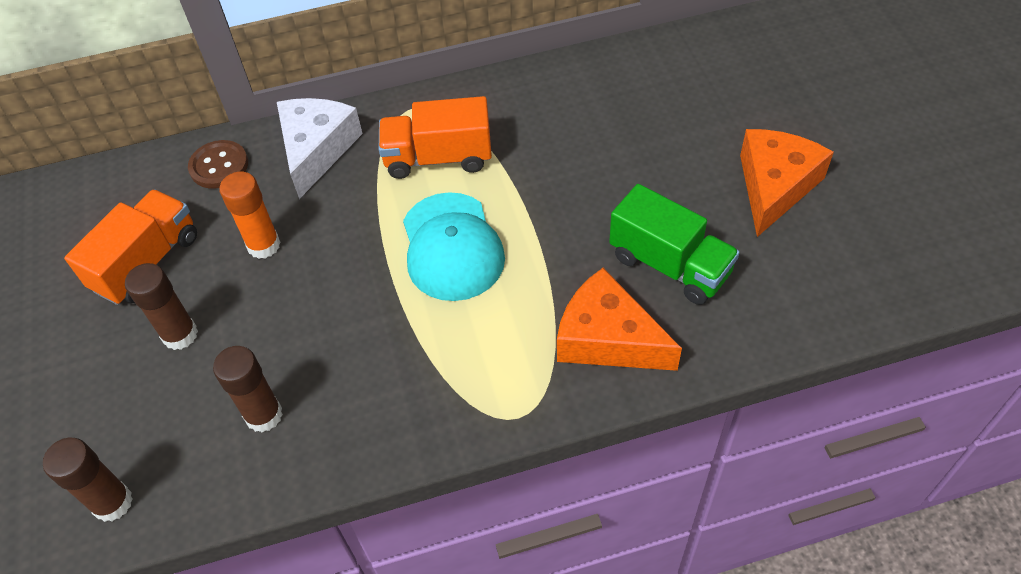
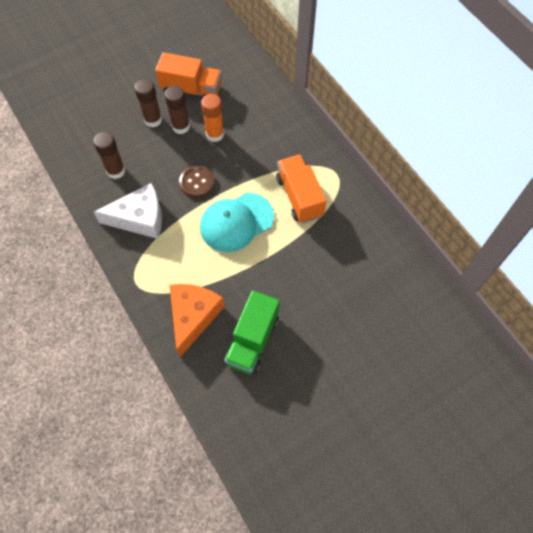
camera: 70 degrees right, 10 degrees up
brown glue stick [43,438,133,522] -> brown glue stick moved to [164,86,190,134]
brown button [188,140,248,189] -> brown button moved to [179,165,215,198]
white cheese [277,98,363,199] -> white cheese moved to [94,183,162,239]
orange cheese [740,129,834,237] -> none

